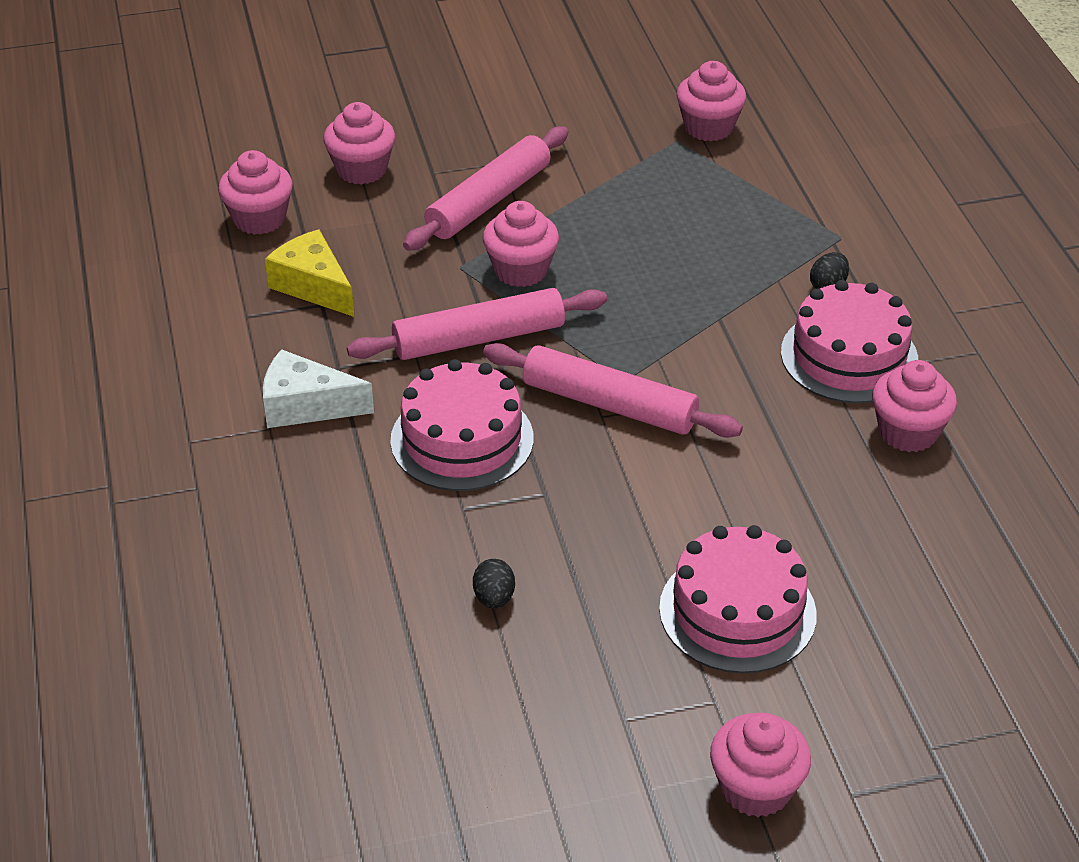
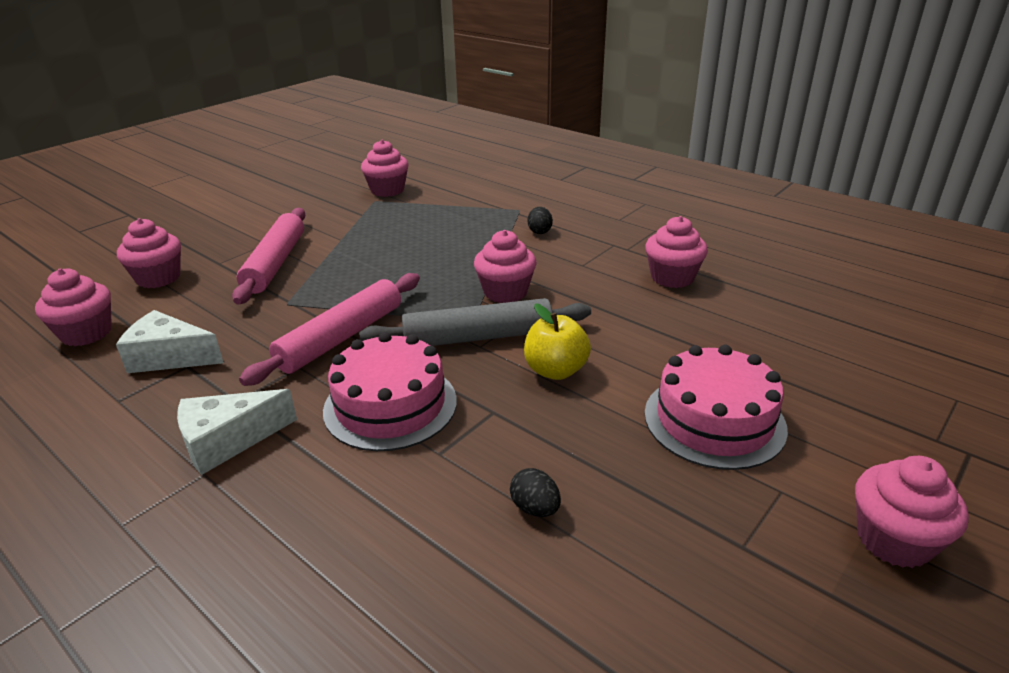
camera: 35 degrees left, 10 degrees down
yellow cheese [265,229,354,317] -> white cheese [116,310,224,373]
pink cupcake [483,201,559,287] -> pink cupcake moved to [474,230,536,303]
pink rolling pin [483,343,743,438] -> grey rolling pin [359,298,591,346]
pink cake [781,280,918,403] -> none
none -> yellow apple [524,304,591,380]

